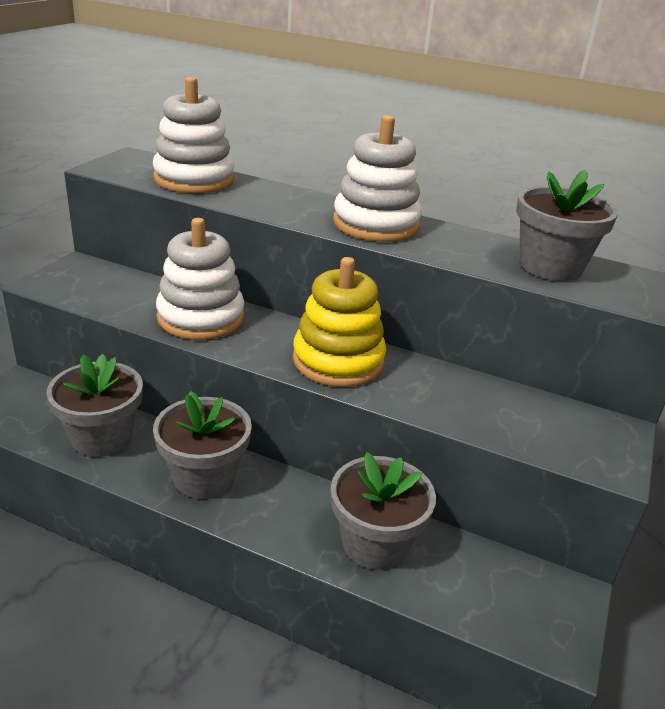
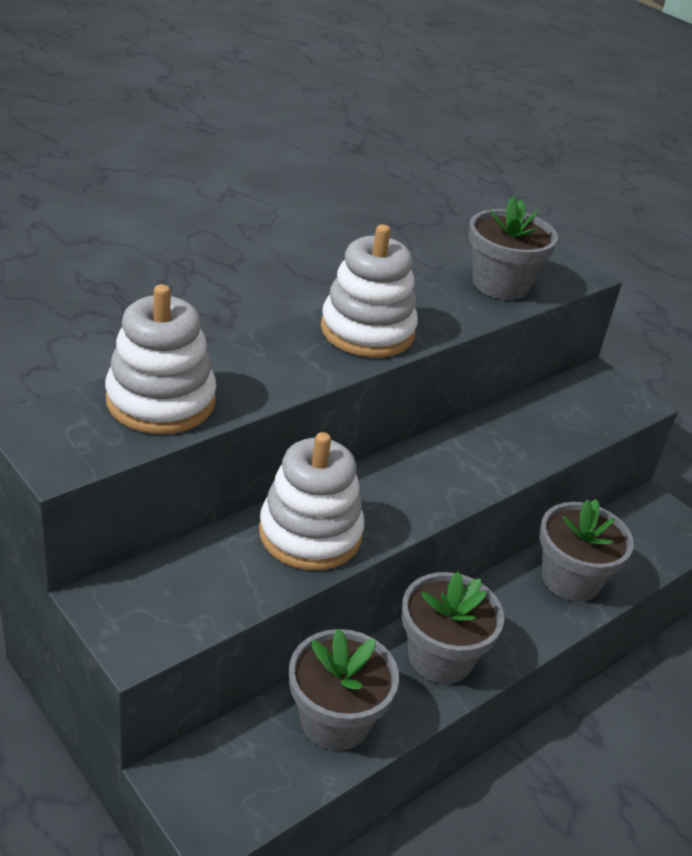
camera: 65 degrees left, 5 degrees up
yellow stacking toy [293,257,386,387] -> none

